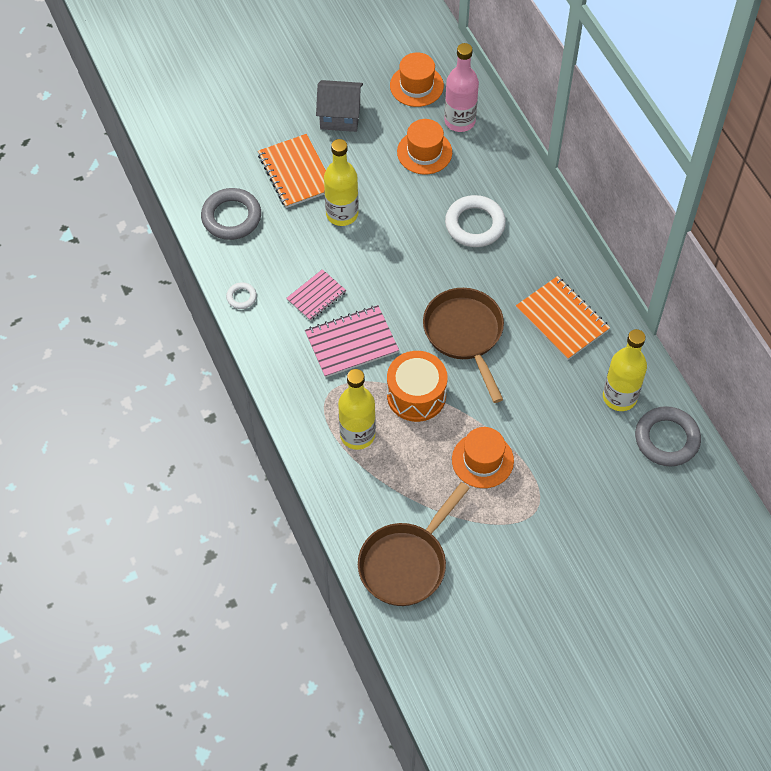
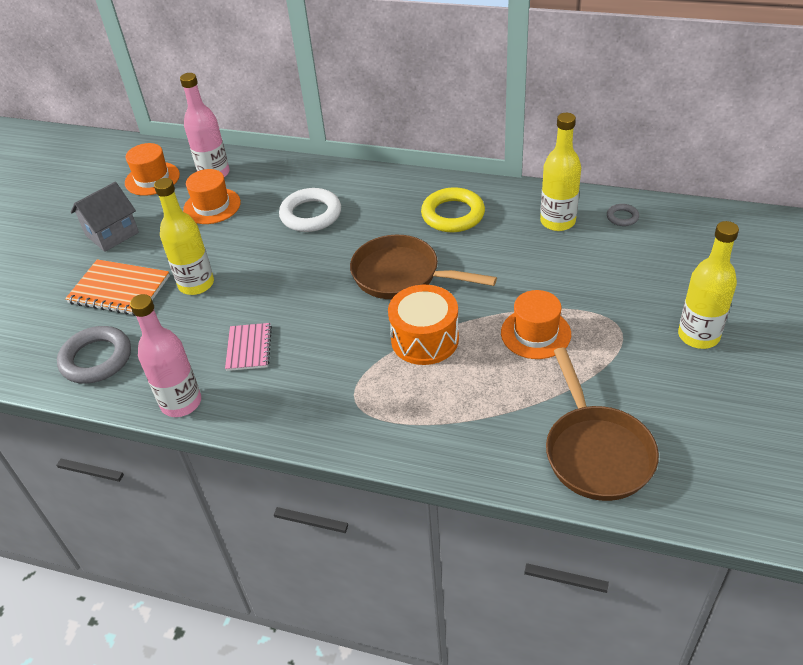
camera: 45 degrees left, 15 degrees down
white ring [226,282,257,309] -> pink bottle [130,294,201,417]
pink notebook [305,305,399,378] -> none
yellow bottle [338,369,376,450] -> yellow bottle moved to [678,221,739,349]
orange notebook [516,276,610,360] -> yellow ring [421,187,485,232]
grey ring [635,406,701,466] -> grey ring [607,204,639,226], size x0.49

